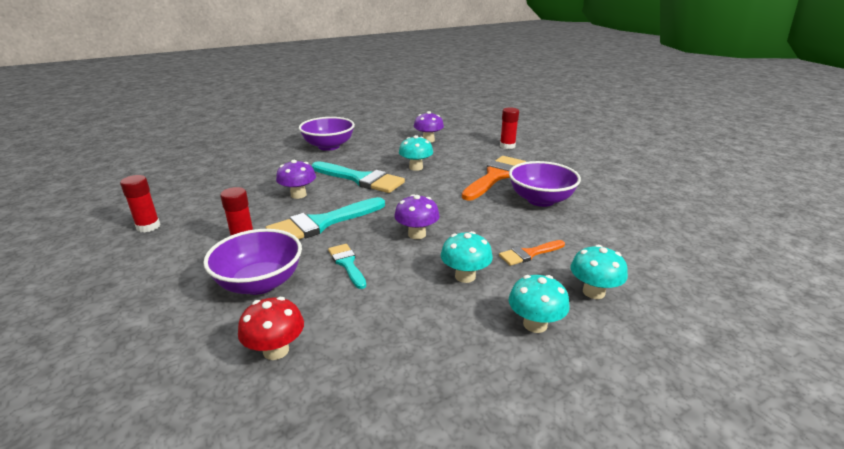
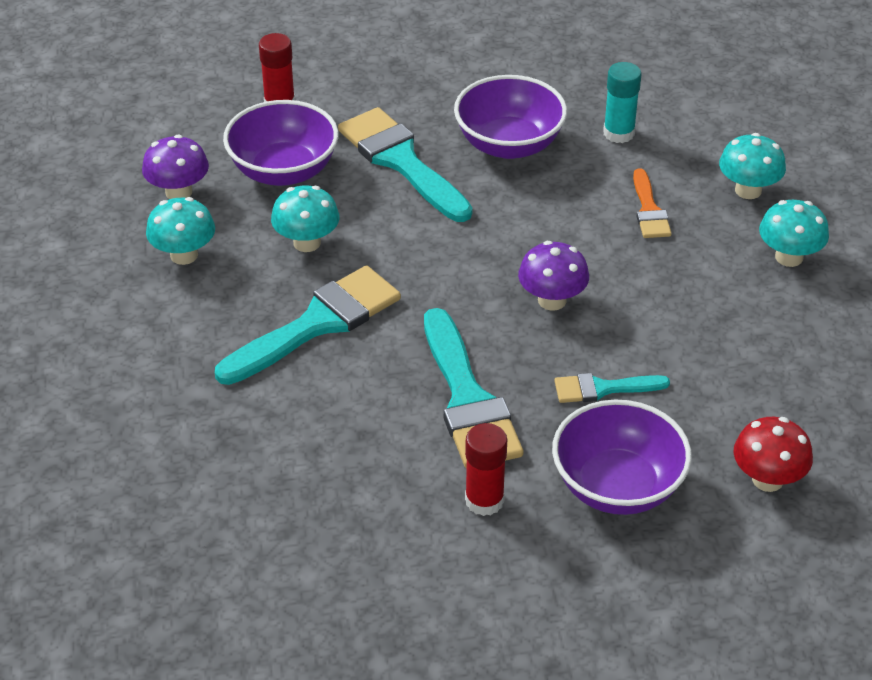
camera: 70 degrees left, 15 degrees up
red glue stick [120,175,160,233] -> none
purple mushroom [276,160,316,199] -> none
purple bowl [299,117,355,151] -> purple bowl moved to [223,100,338,186]
turquoise mushroom [441,231,493,283] -> turquoise mushroom moved to [146,197,215,265]
orange brush [462,156,526,201] -> turquoise brush [338,107,472,222]
none -> turquoise glue stick [603,62,641,143]

